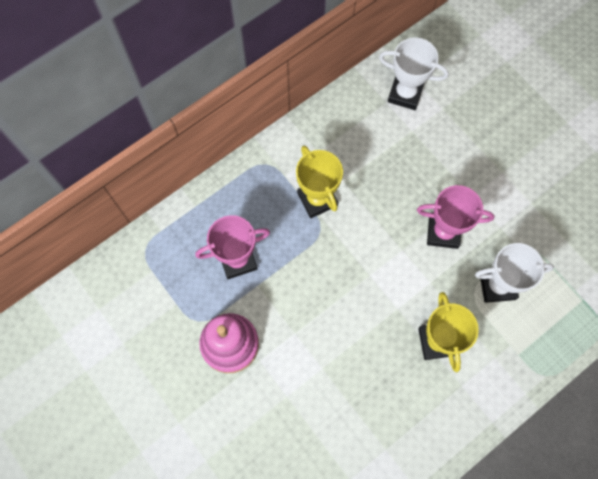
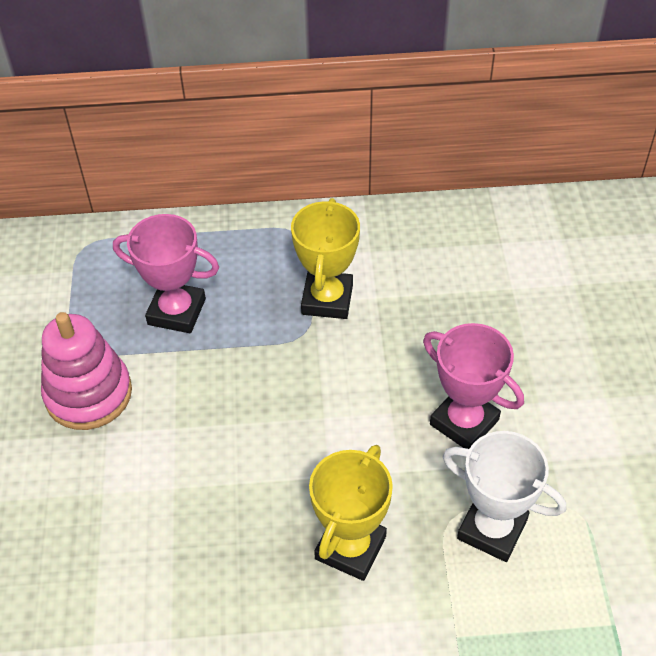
camera: 35 degrees right, 20 degrees down
white trophy [379,38,449,110] -> none

